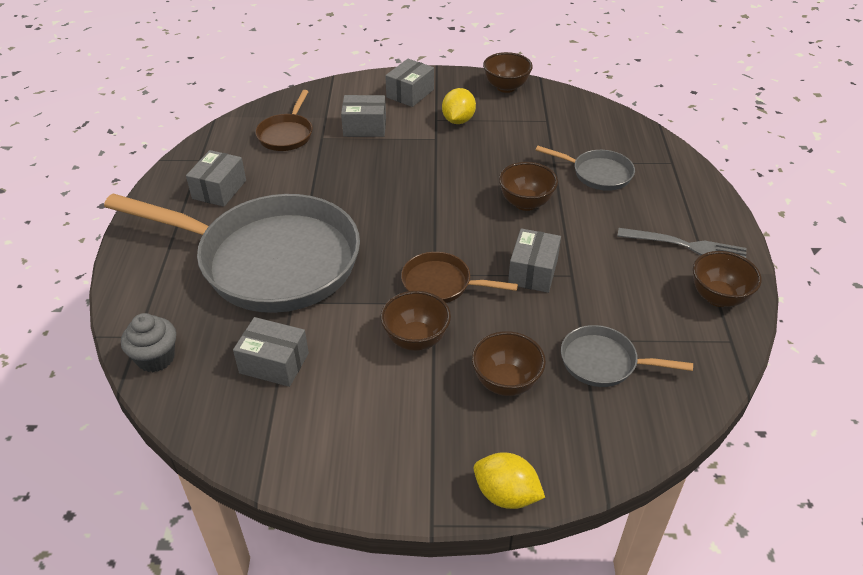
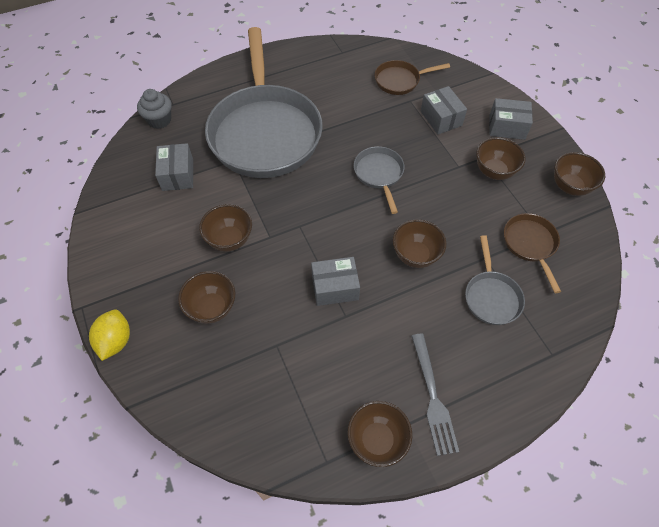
camera: 65 degrees right, 15 degrees up
grey box [186,150,246,207] -> none
brown pan [401,252,518,303] -> brown pan moved to [504,213,561,293]
yellow lemon [442,88,476,124] -> brown bowl [476,137,526,180]
grey pan [561,325,693,387] -> grey pan moved to [354,146,405,214]

